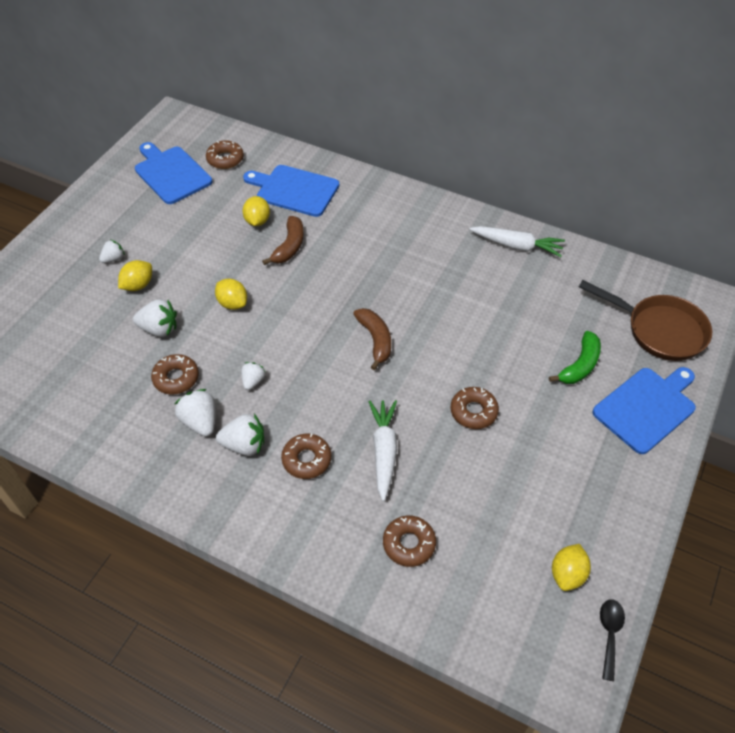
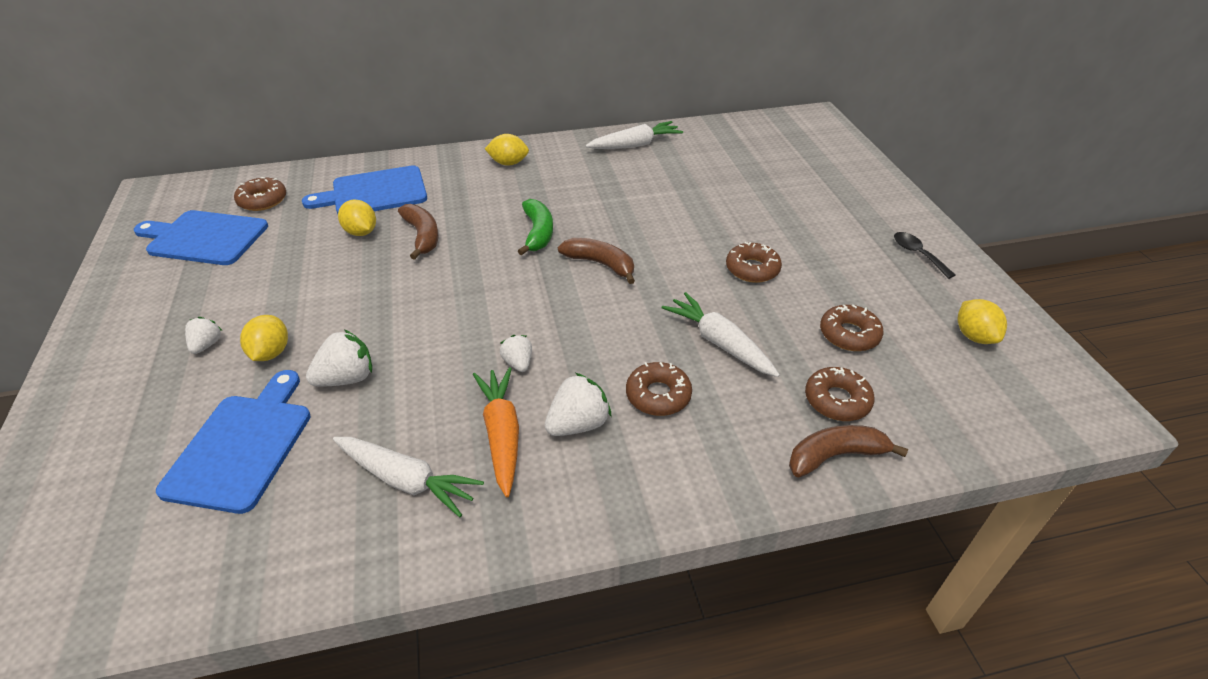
camera: 40 degrees left, 10 degrees down
brown donut [151,354,199,395] -> brown donut moved to [820,305,883,351]
white strawberry [175,389,215,436] -> orange carrot [473,367,519,497]
yellow lemon [215,279,247,310] -> yellow lemon moved to [485,134,529,166]
green banana [549,331,601,384] -> green banana moved to [518,199,553,255]
brown pan [579,280,712,361] -> none
blue cutting board [592,367,696,454] -> blue cutting board moved to [156,370,311,514]
black spoon [600,600,625,681] -> black spoon moved to [894,232,956,279]
none -> white carrot [333,437,484,517]
none -> brown banana [789,425,908,477]

